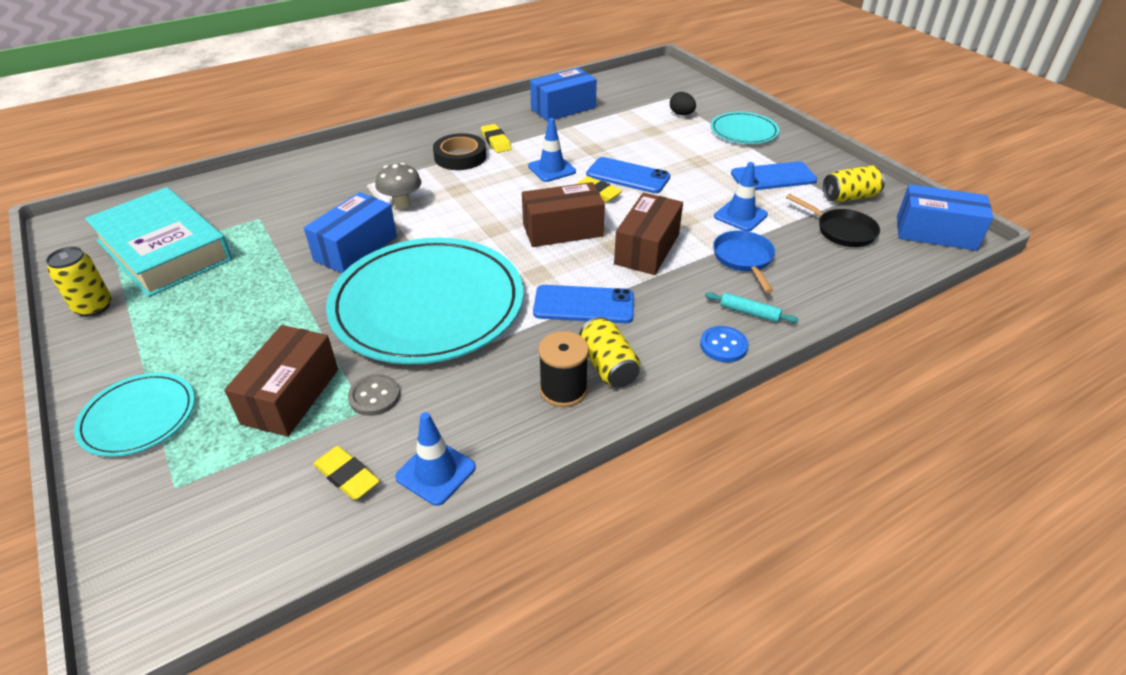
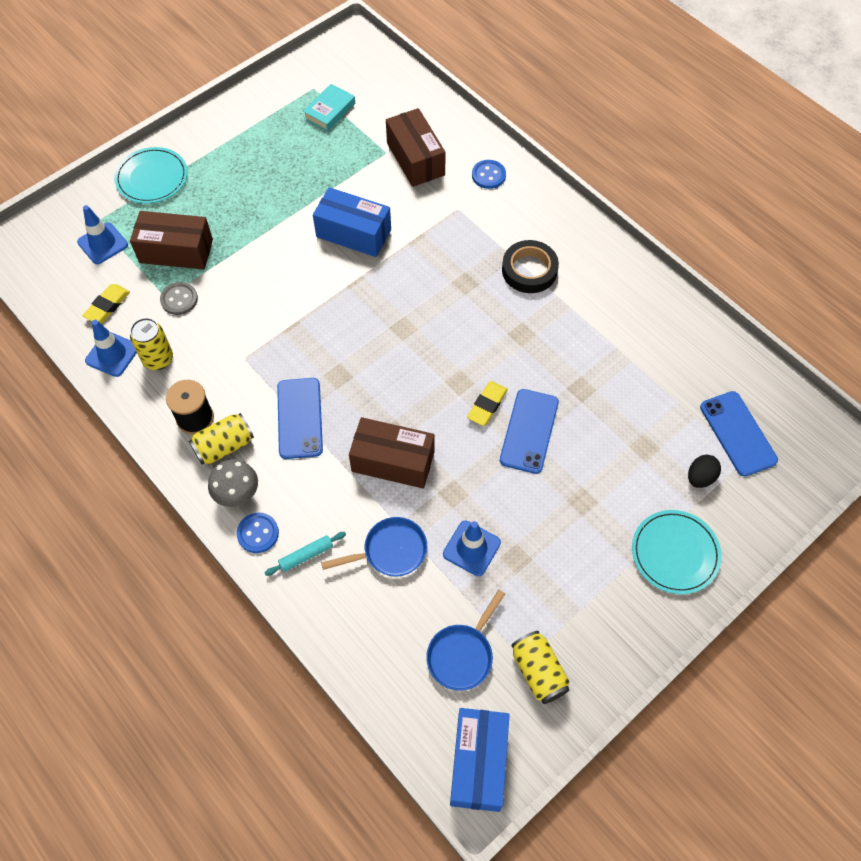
camera: 80 degrees right, 20 degrees up
yellow can [46,246,111,317] -> yellow can moved to [130,318,173,370]
turquoise book [85,187,232,297] -> turquoise book [303,84,355,132], size x0.44
turquoise plate [326,238,523,364] -> none
grey mushroom [375,163,421,209] -> grey mushroom moved to [208,459,258,507]
yellow eraser [481,124,512,153] -> none
brown box [522,182,605,247] -> brown box moved to [386,108,446,187]
blue traffic cone [528,118,576,182] -> blue traffic cone moved to [77,205,128,264]
blue box [530,68,597,121] -> none
turquoise rolling pin [705,292,799,323] -> turquoise rolling pin turned 45 degrees clockwise [265,532,346,576]
blue phone [731,161,817,190] -> blue phone moved to [700,391,778,477]
black pan [786,194,880,247] -> blue pan [426,590,505,691]
none -> blue button [472,160,506,189]

